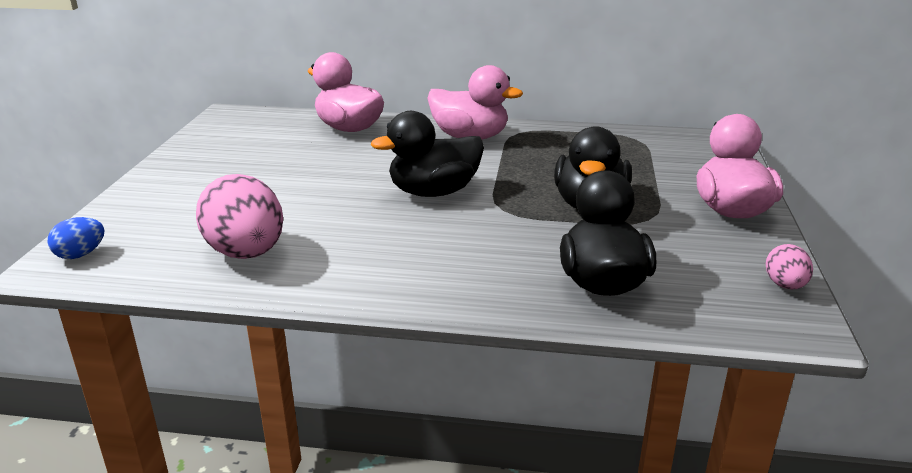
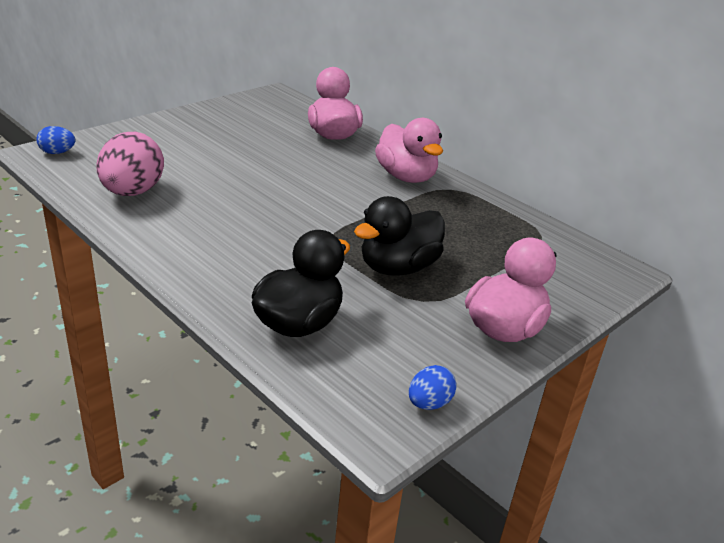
camera: 35 degrees right, 5 degrees up
black duck [371,111,484,197] -> none
pink egg [766,244,813,290] -> blue egg [409,365,457,410]

